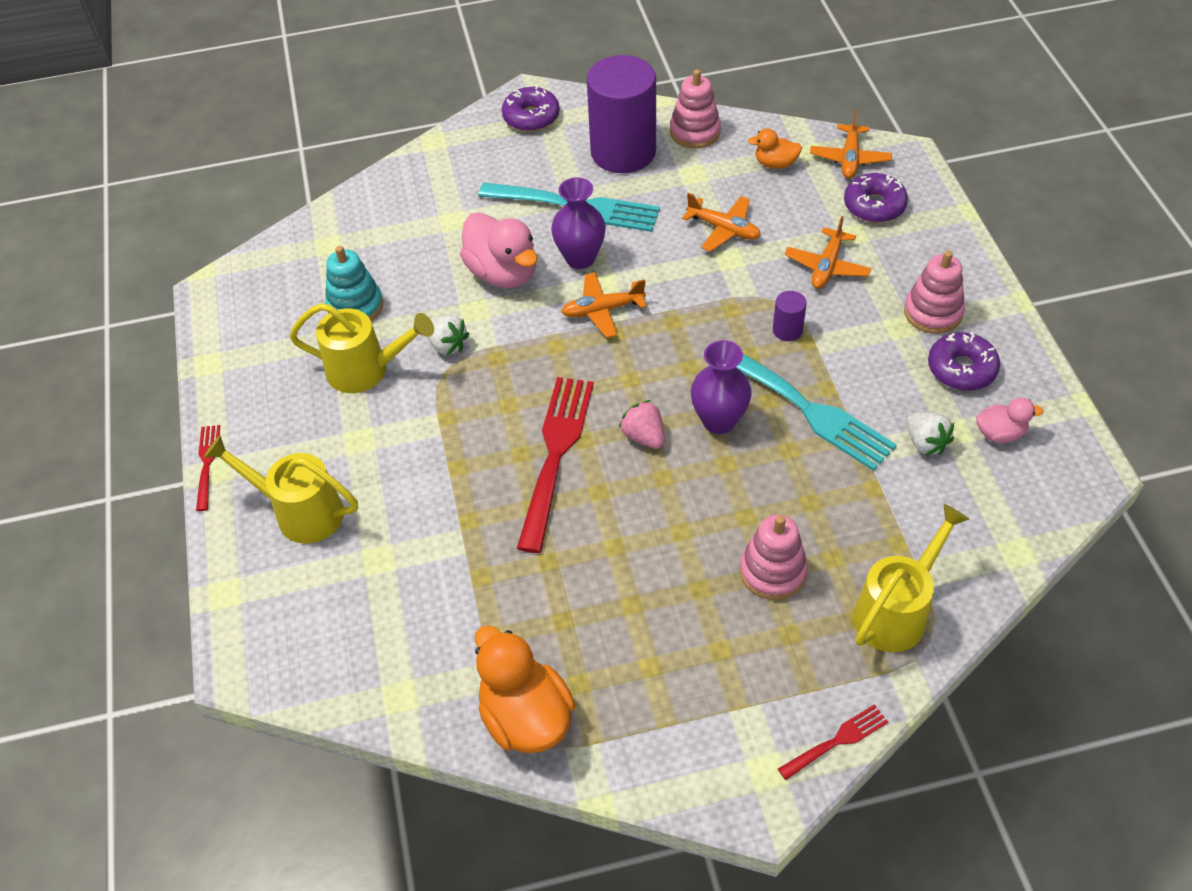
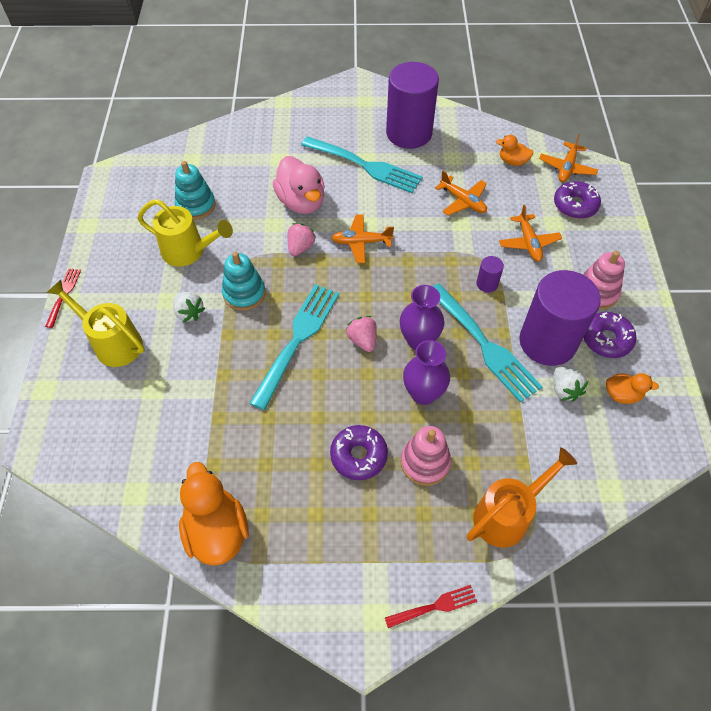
camera: 10 degrees right, 5 degrees up
white strawberry [427,315,469,355] -> white strawberry moved to [173,292,205,322]
purple donut [502,86,560,132] -> purple donut moved to [330,425,388,480]
red fork [517,377,594,553] -> turquoise fork [249,284,339,410]
purple vase [551,177,606,269] -> purple vase moved to [403,340,450,405]
pink stacking toy [670,69,721,148] -> none
orange plane [784,216,871,289] -> orange plane turned 45 degrees counterclockwise [499,205,562,262]
yellow watering can [853,504,969,652] -> orange watering can [467,447,577,548]
pink duck [976,397,1043,443] -> orange duck [606,373,659,404]
none -> turquoise stacking toy [222,252,266,311]
none -> pink strawberry [288,223,316,256]
none -> purple cylinder [519,270,601,366]

